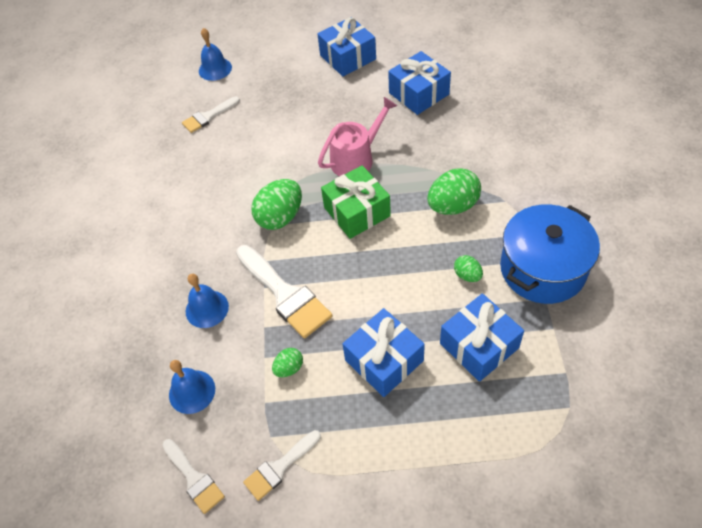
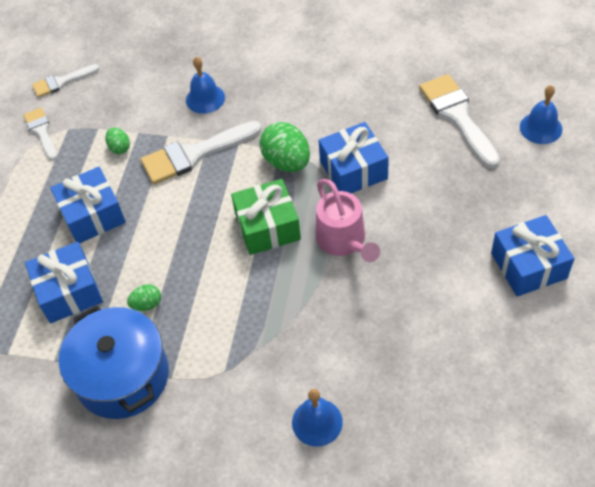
camera: 105 degrees right, 0 degrees up
blue bell [169,360,215,414] -> blue bell moved to [292,389,343,447]
white brush [182,96,240,133] -> white brush [419,74,500,168], size x1.71
blue gift [388,51,451,115] -> blue gift moved to [318,122,389,193]
green egg [427,168,481,215] -> none

